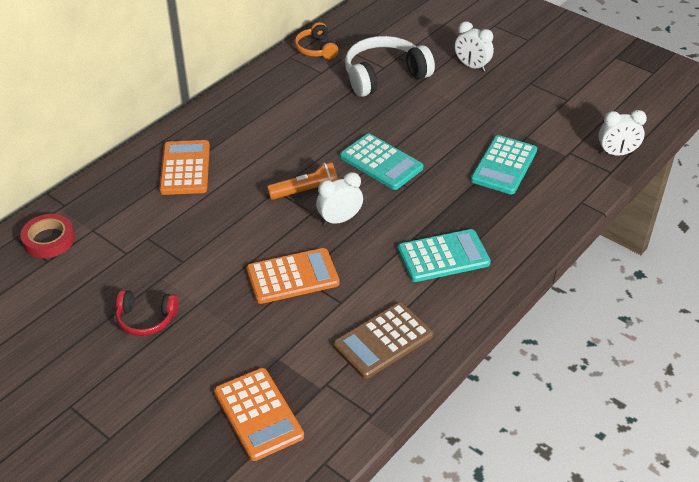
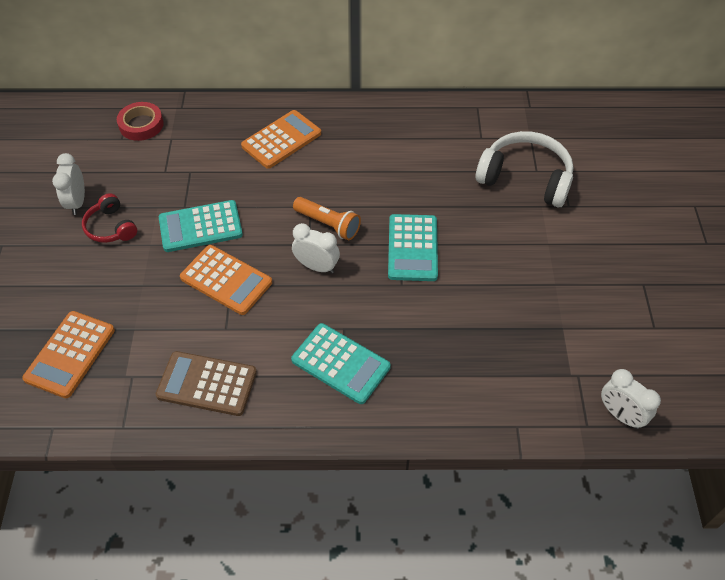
camera: 50 degrees right, 10 degrees up
orange headphones [295,22,339,59] -> none
white clock [455,21,494,72] -> white clock moved to [52,153,85,215]
turquoise calculator [471,135,537,194] -> turquoise calculator moved to [159,200,243,252]

